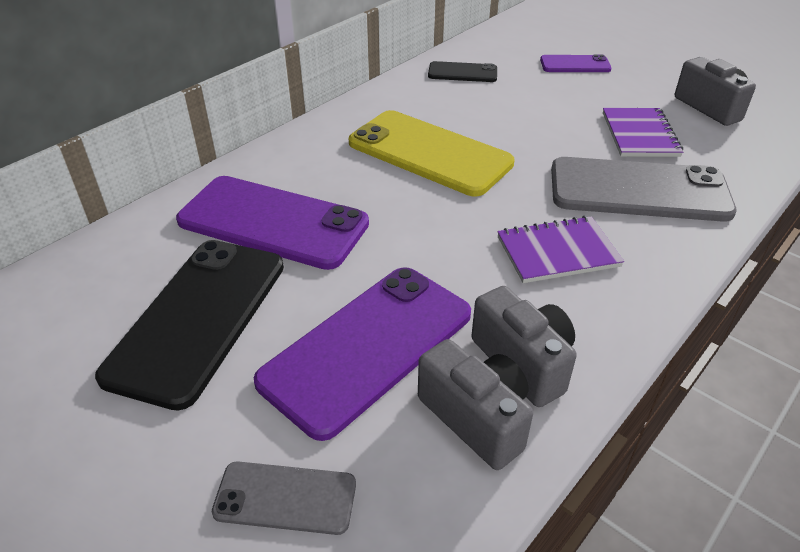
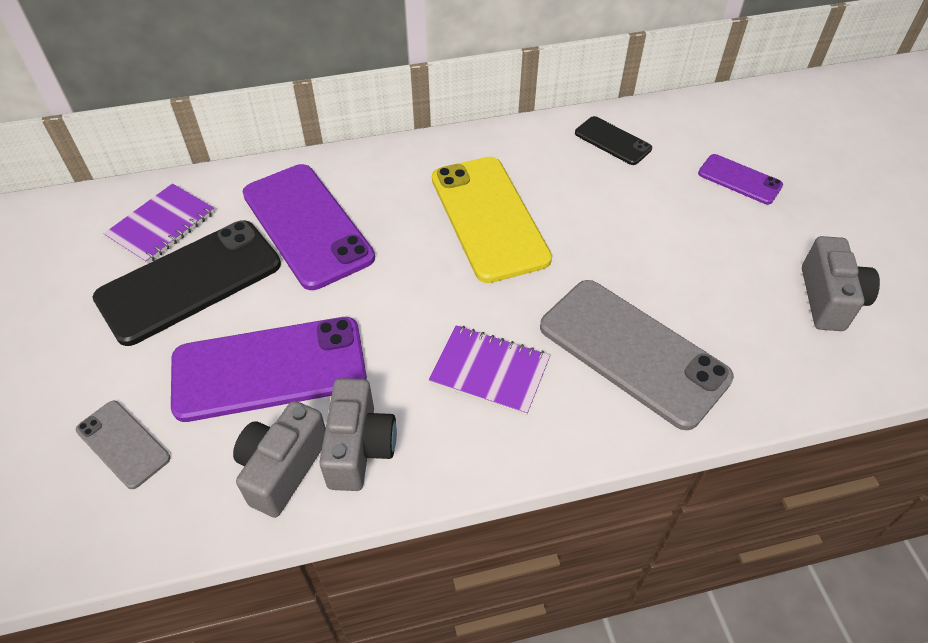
camera: 35 degrees right, 10 degrees up
grey camera [418,339,533,470] -> grey camera turned 150 degrees counterclockwise [233,401,326,518]
purple notebook [603,108,683,157] -> purple notebook moved to [104,183,215,264]

